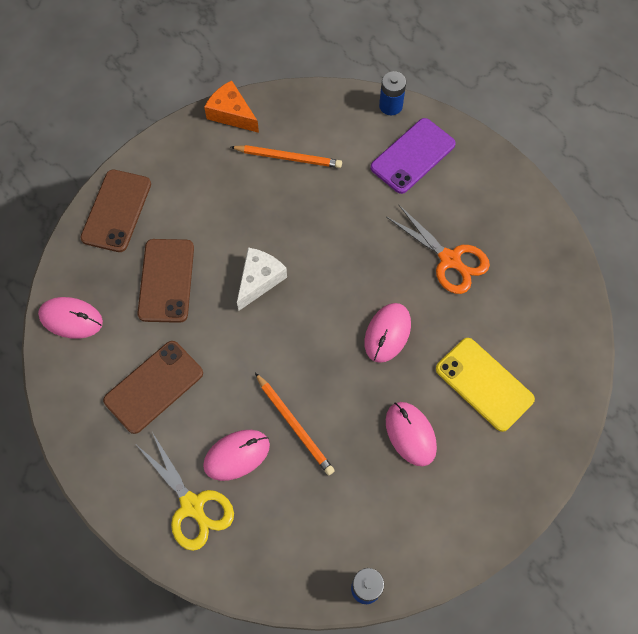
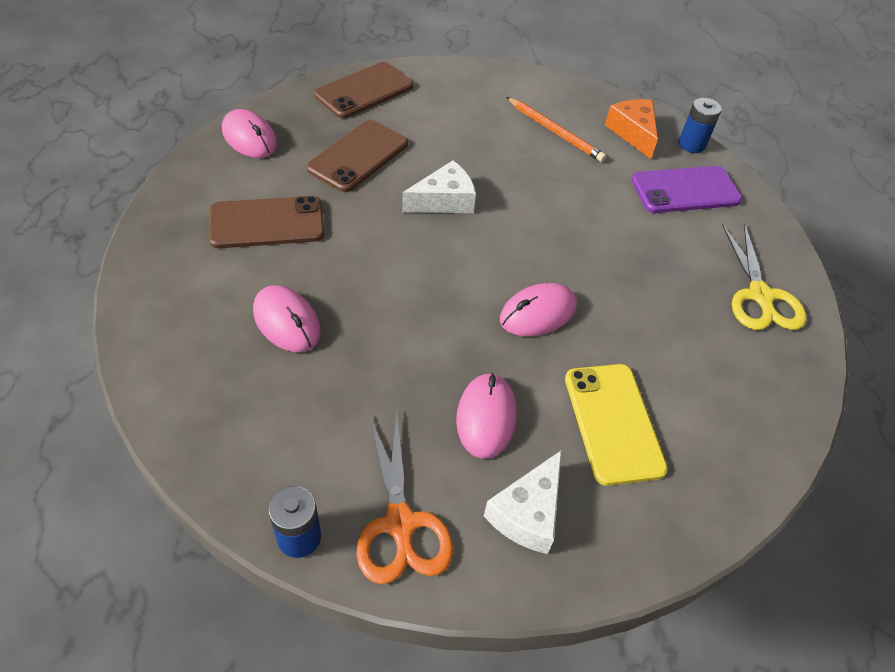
camera: 30 degrees right, 15 degrees down
yellow scissors [137,432,234,551] -> yellow scissors moved to [722,223,807,330]
pink mouse [203,430,270,481] -> pink mouse turned 45 degrees clockwise [253,285,321,352]
orange cheese [204,80,259,133] -> orange cheese moved to [605,99,658,159]
orange pencil [255,373,335,475] -> none
orange scissors [387,205,490,294] -> orange scissors moved to [356,410,454,584]
none -> white cheese [484,450,562,554]

